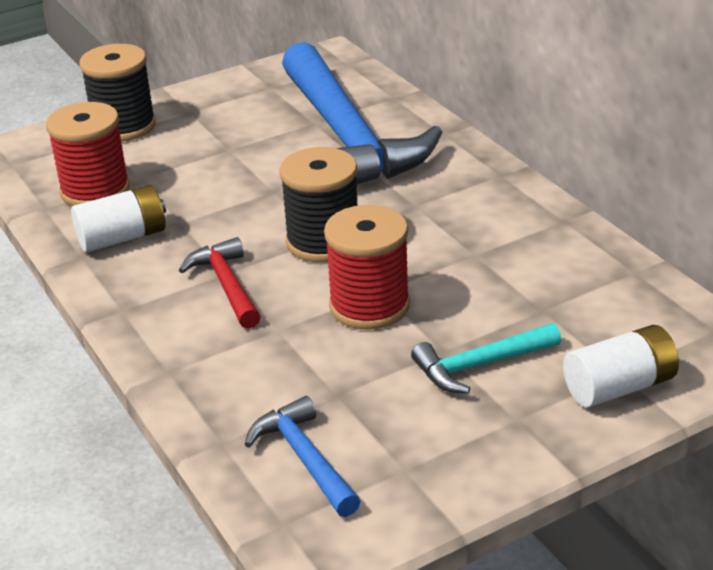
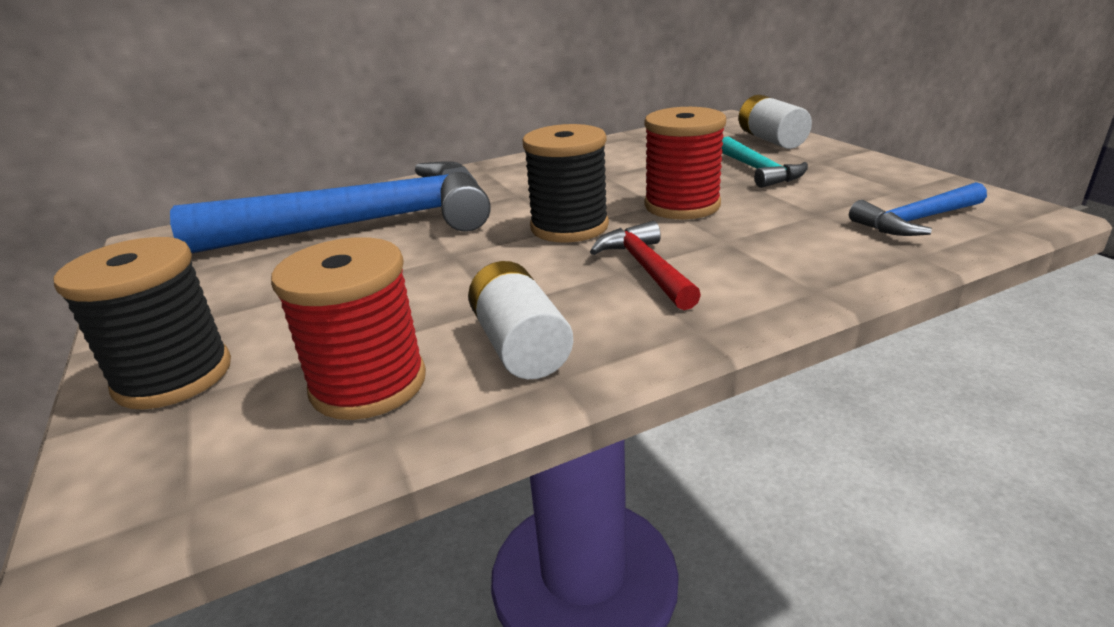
camera: 85 degrees left, 5 degrees down
red hammer [179,237,261,329] -> red hammer turned 90 degrees clockwise [590,221,701,310]

